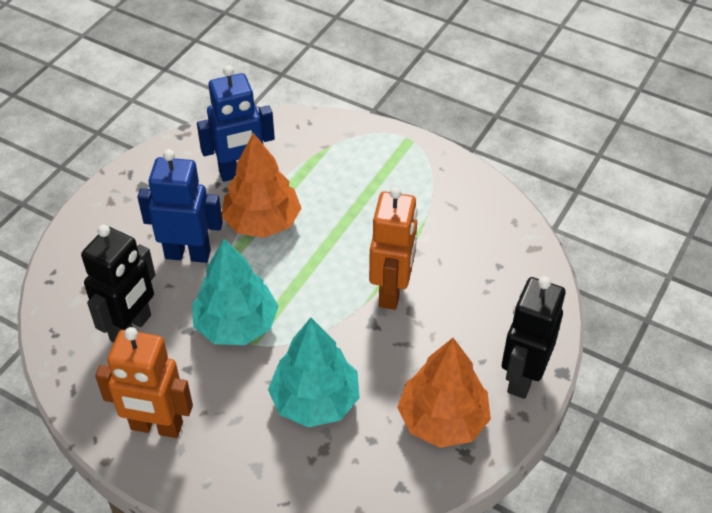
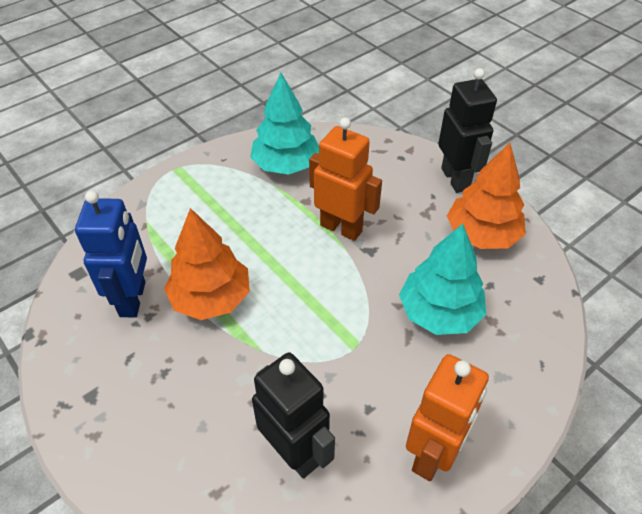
camera: 70 degrees left, 0 degrees up
blue robot [137,149,223,263] -> none
turquoise tree [192,239,278,345] -> turquoise tree moved to [250,73,319,175]
black robot [502,276,565,399] -> black robot turned 150 degrees counterclockwise [438,68,497,193]

